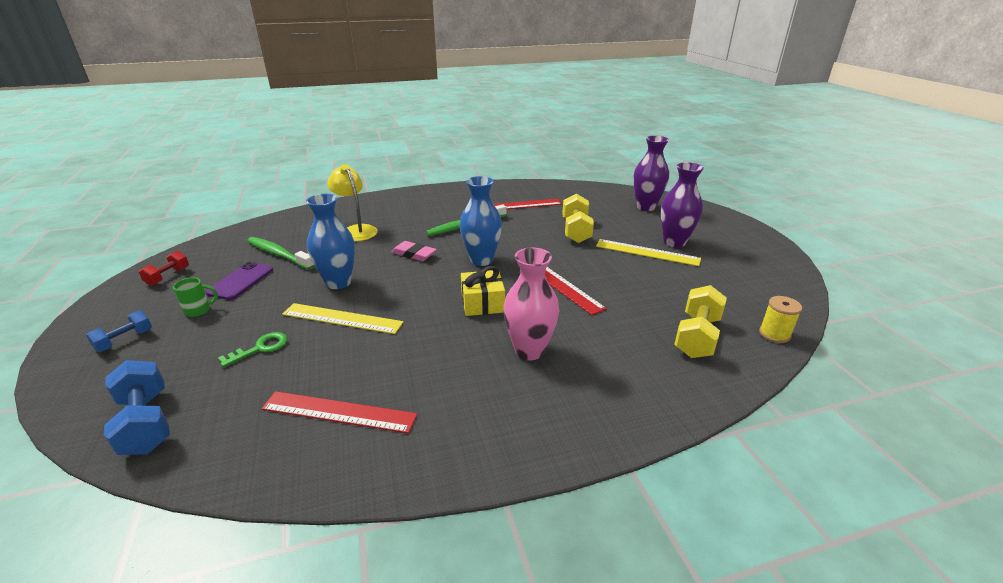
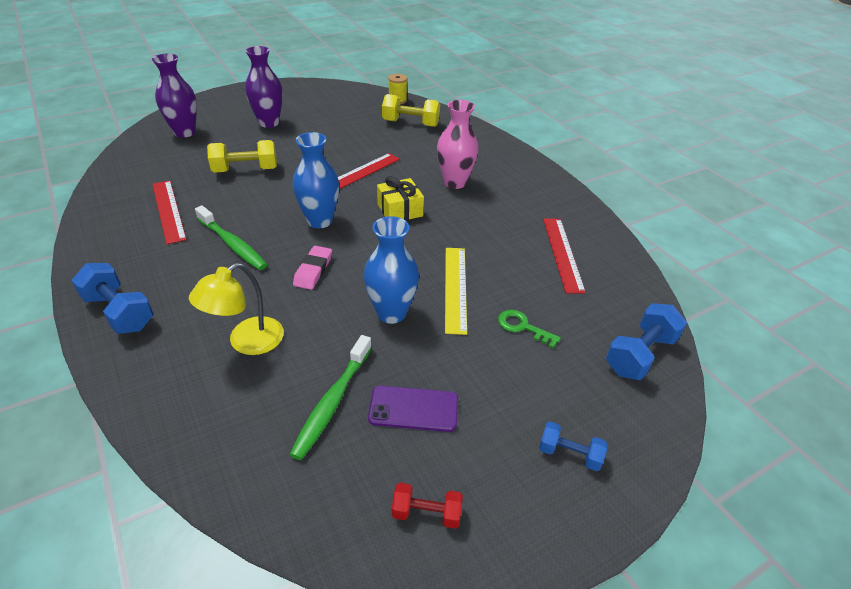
camera: 105 degrees left, 10 degrees up
green mug [173,278,218,317] -> none
yellow ruler [596,239,701,266] -> none
none -> blue dumbbell [71,263,153,334]

